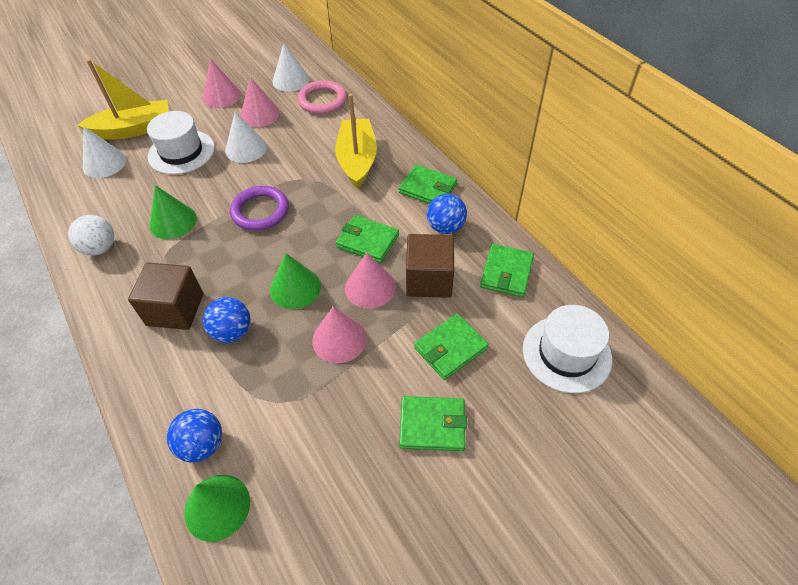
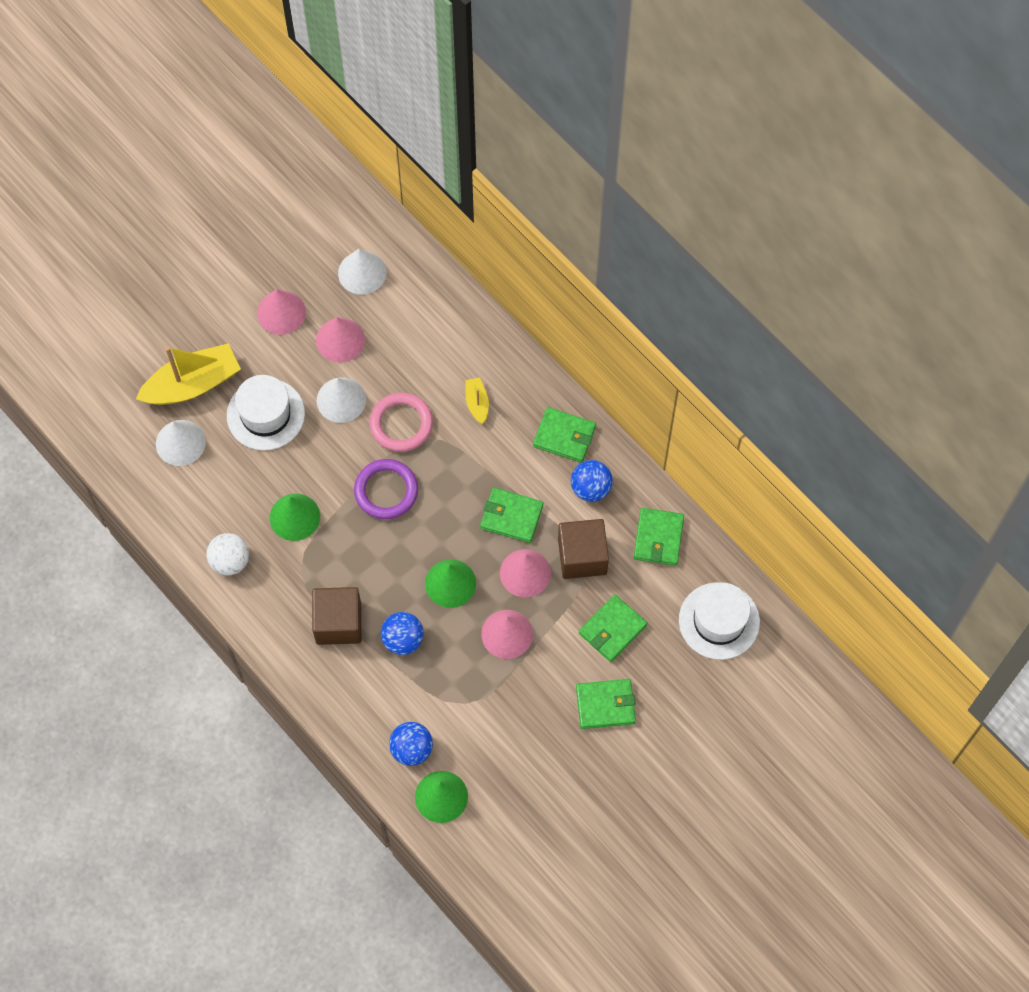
camera: 10 degrees left, 15 degrees up
pink ring [297,80,347,114] -> pink ring moved to [369,392,433,452]
yellow boat [335,94,377,189] -> yellow boat [465,378,489,424], size x0.47

